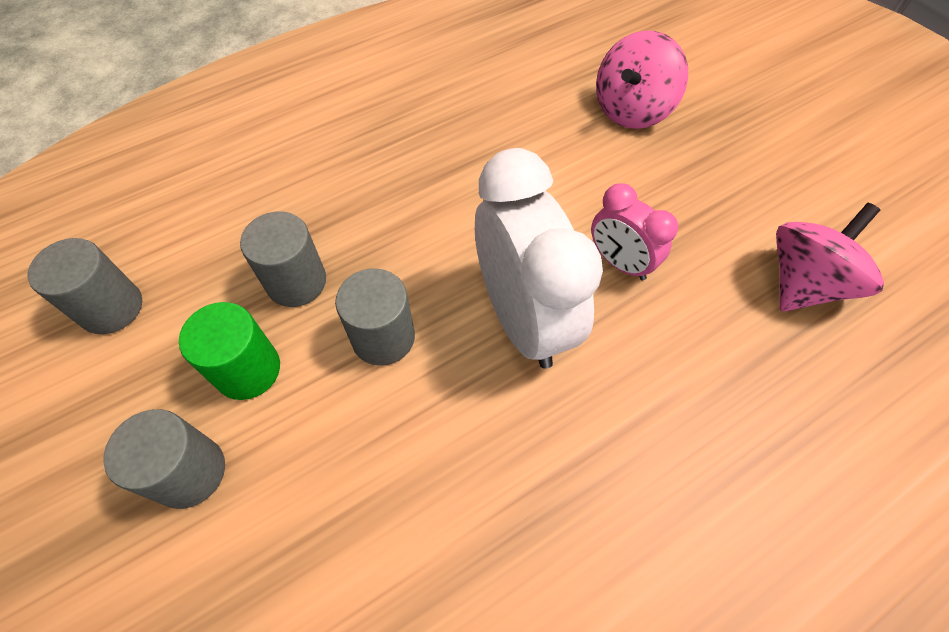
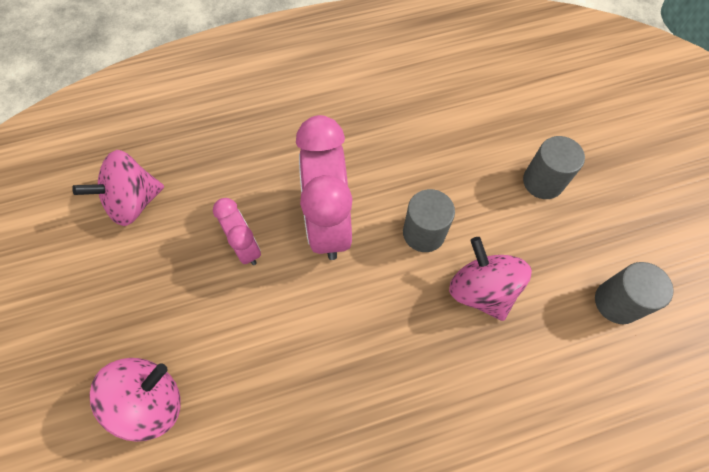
camera: 165 degrees left, 5 degrees up
green cylinder [179,302,280,400] -> none
grey cylinder [240,211,326,307] -> pink spinning top [449,237,532,321]
white clock [475,148,603,368] -> pink clock [296,115,352,260]

